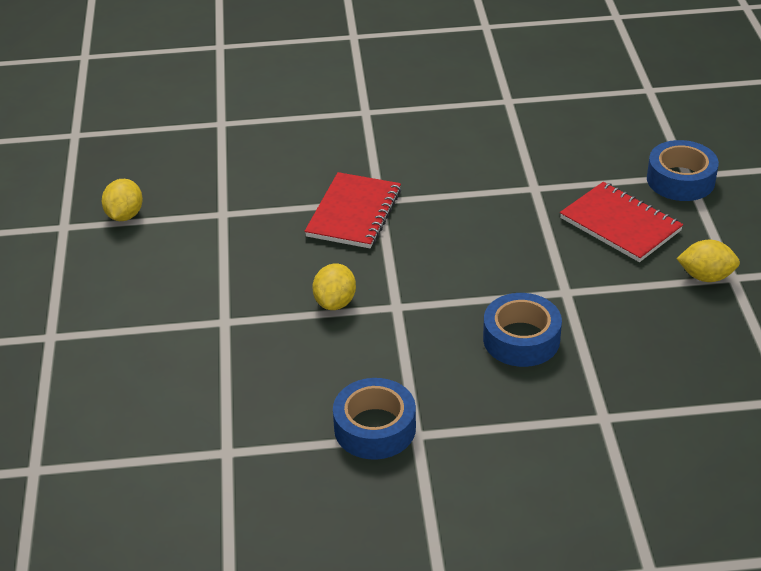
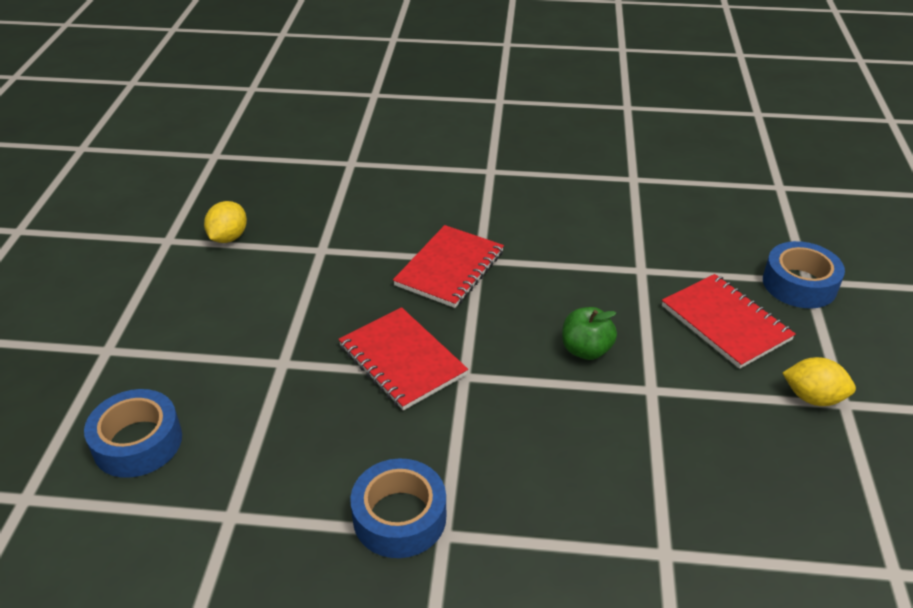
camera: 10 degrees right, 0 degrees up
yellow lemon [312,263,356,310] -> red notebook [338,307,468,411]
blue tape [483,293,562,367] -> blue tape moved to [84,389,182,478]
none -> green apple [562,307,617,360]

